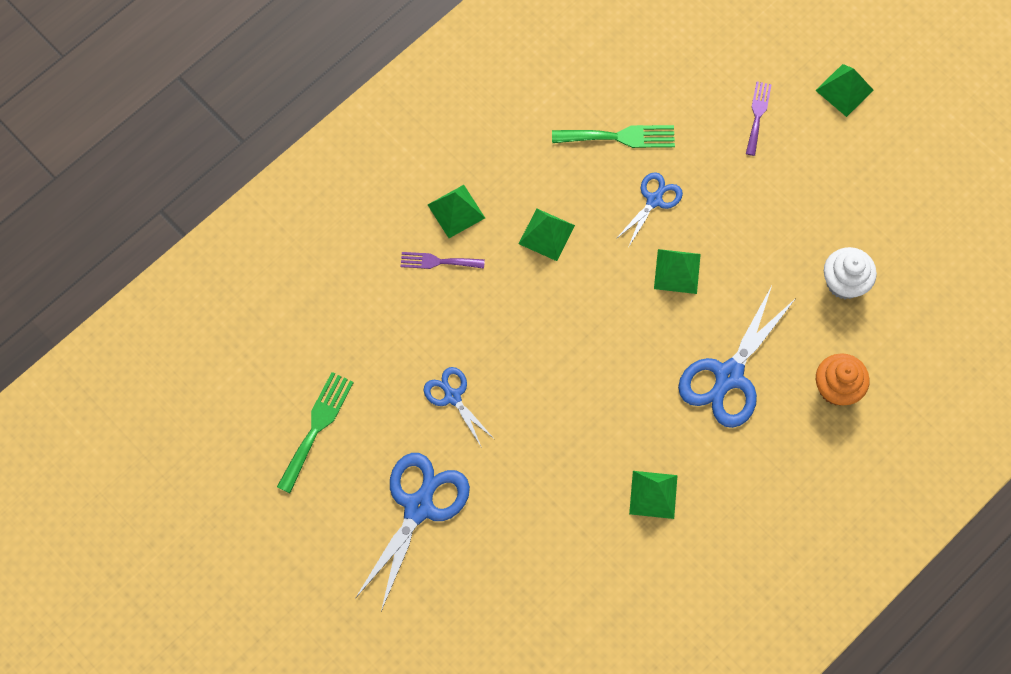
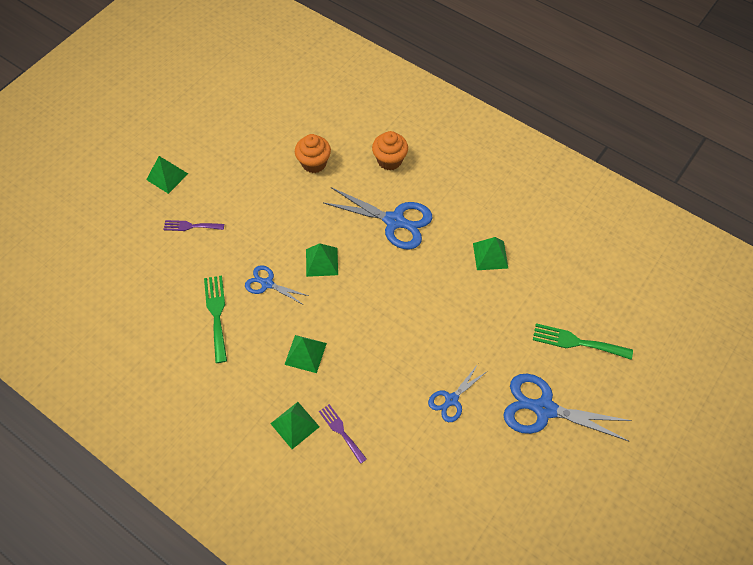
camera: 100 degrees left, 10 degrees down
green fork [277,372,354,493] -> green fork moved to [533,323,633,360]
purple fork [401,252,485,269] -> purple fork turned 150 degrees clockwise [319,404,367,464]
white cupcake [824,247,877,299] -> orange cupcake [295,134,331,173]

